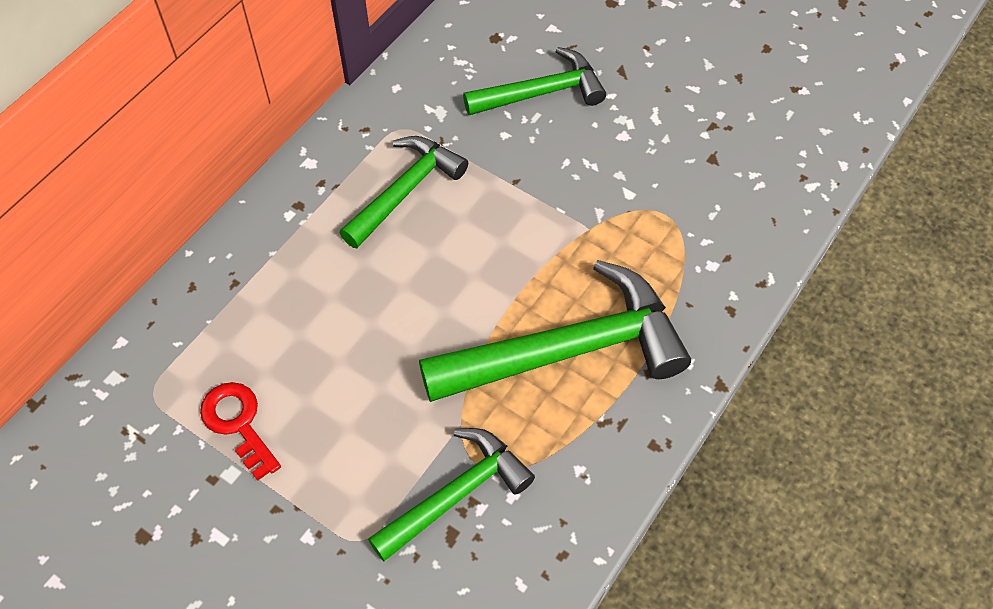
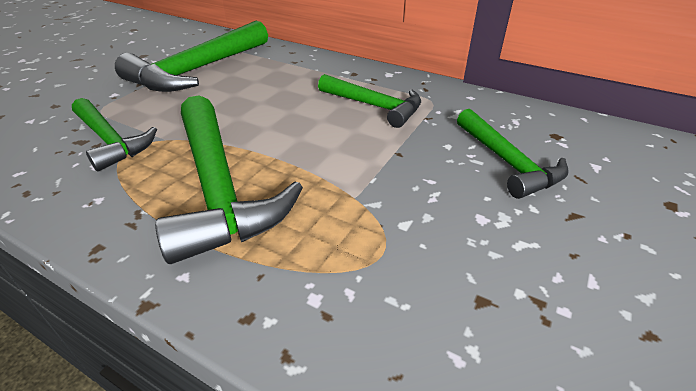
camera: 85 degrees right, 20 degrees down
red key [200,382,281,481] -> green hammer [115,21,268,92]

